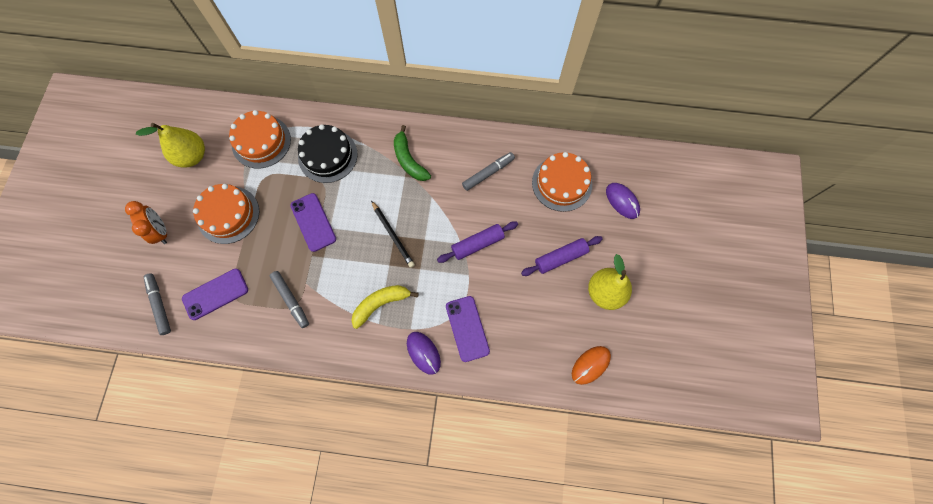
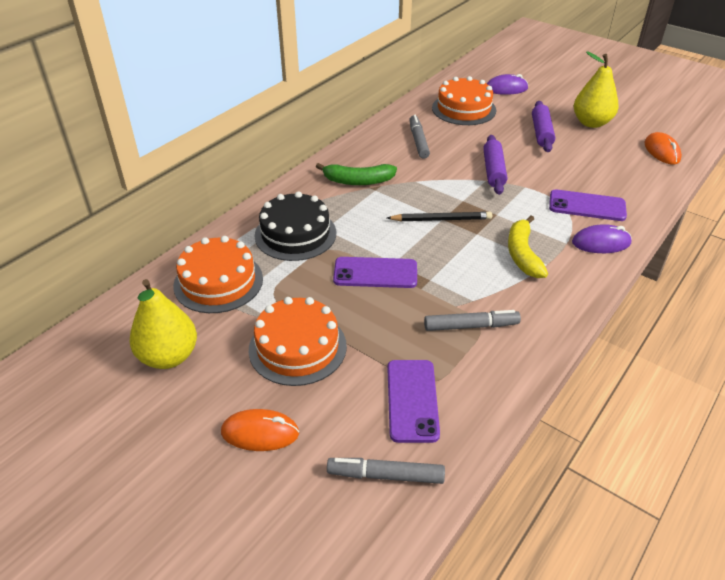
camera: 60 degrees left, 30 degrees down
orange clock [125,201,167,244] -> orange mouse [221,409,299,451]

